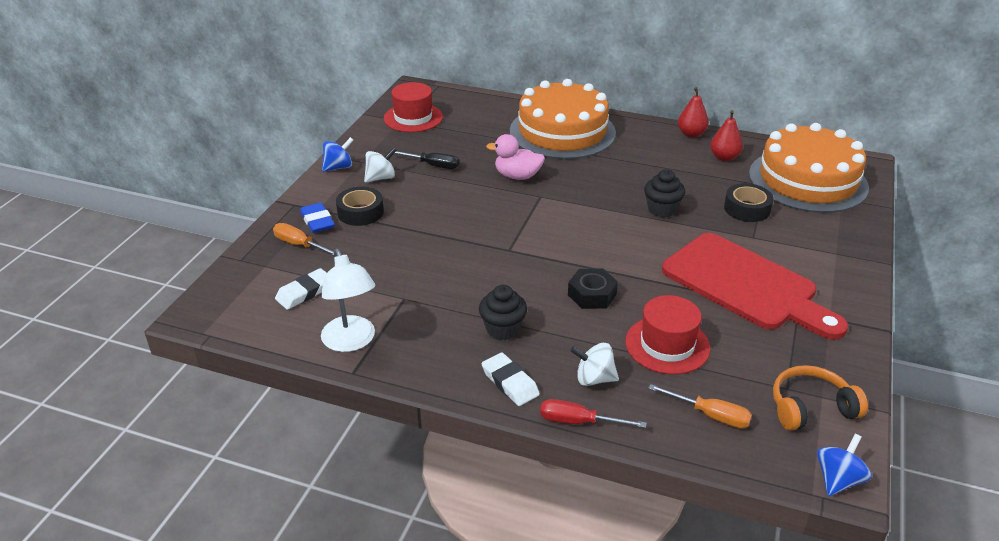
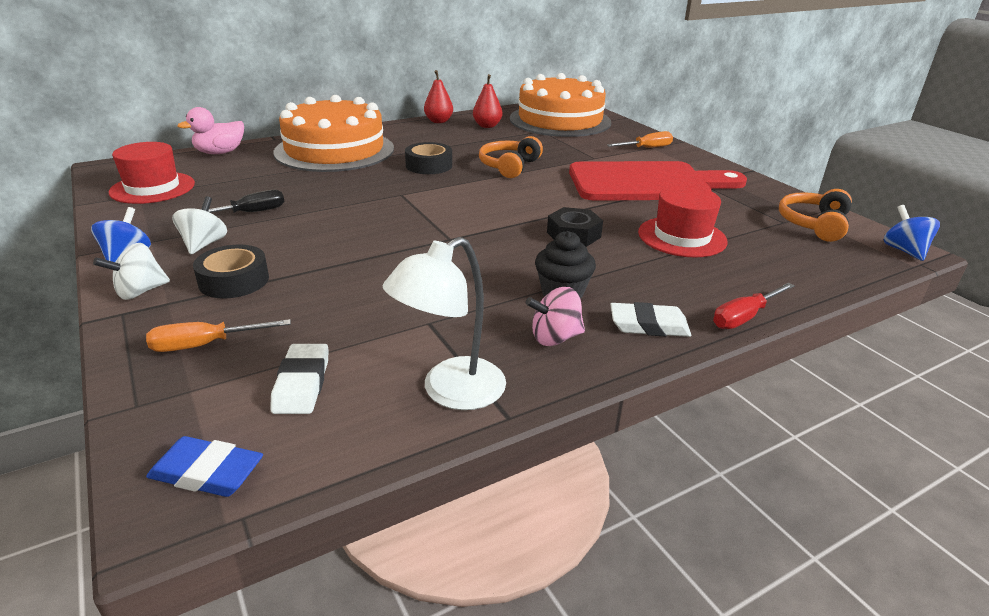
camera: 50 degrees left, 5 degrees down
blue eraser [300,203,335,233] -> blue eraser moved to [146,436,263,497]
white lamp [321,249,375,352] -> white lamp turned 120 degrees clockwise [383,237,506,410]
pink duck [486,134,545,180] -> pink duck moved to [177,107,244,154]
white spinning top [570,343,619,386] -> white spinning top moved to [93,243,170,300]
black cupcake [644,169,685,217] -> orange headphones [479,136,543,178]
orange screwdriver [648,384,752,428] -> orange screwdriver moved to [607,131,673,148]
black tape [724,183,774,222] -> black tape moved to [405,142,452,174]
none -> pink spinning top [525,287,585,346]

